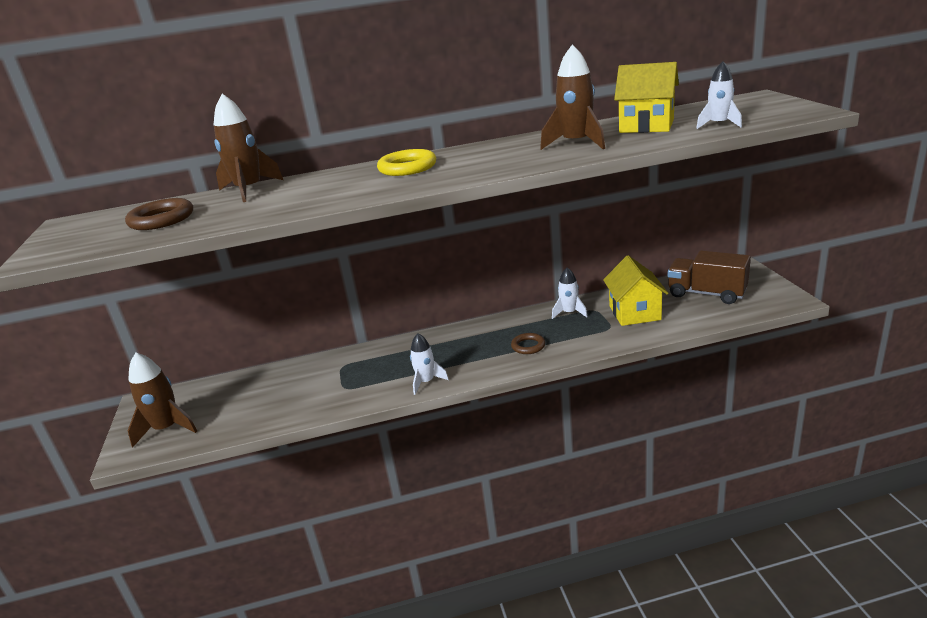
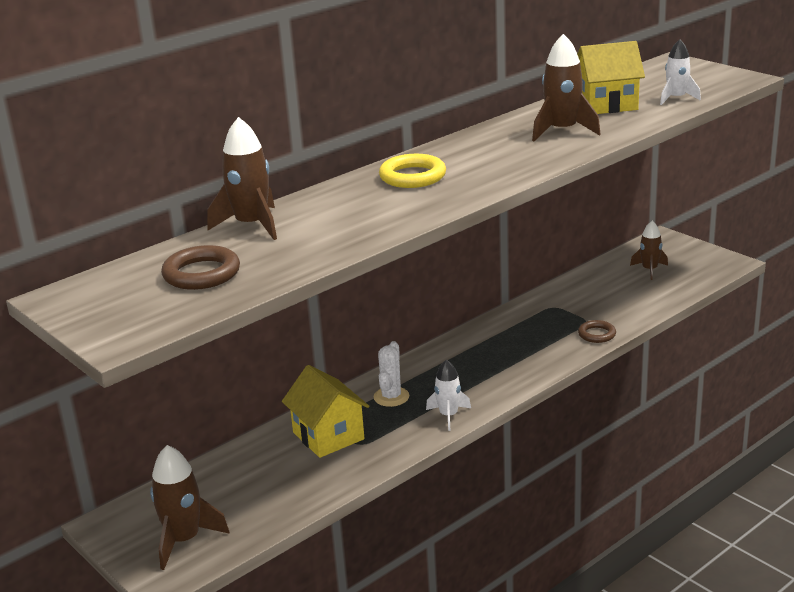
camera: 30 degrees left, 0 degrees up
brown ring [511,333,545,354] -> brown ring moved to [578,320,616,343]
white rocket [552,267,588,319] -> none
yellow house [603,255,669,326] -> yellow house moved to [282,365,369,458]
brown truck [668,250,751,304] -> brown rocket [630,221,668,280]
none -> white cactus [374,341,409,407]

